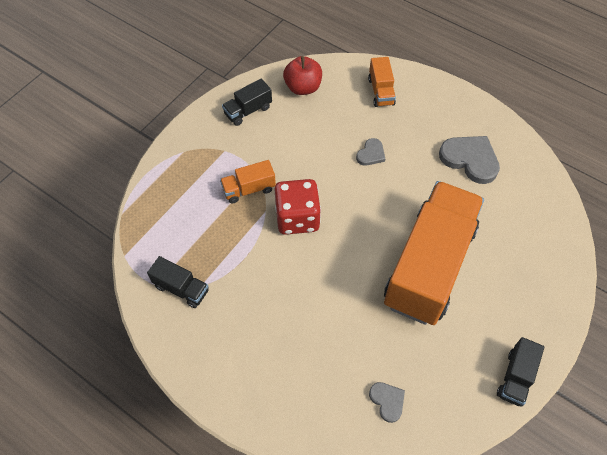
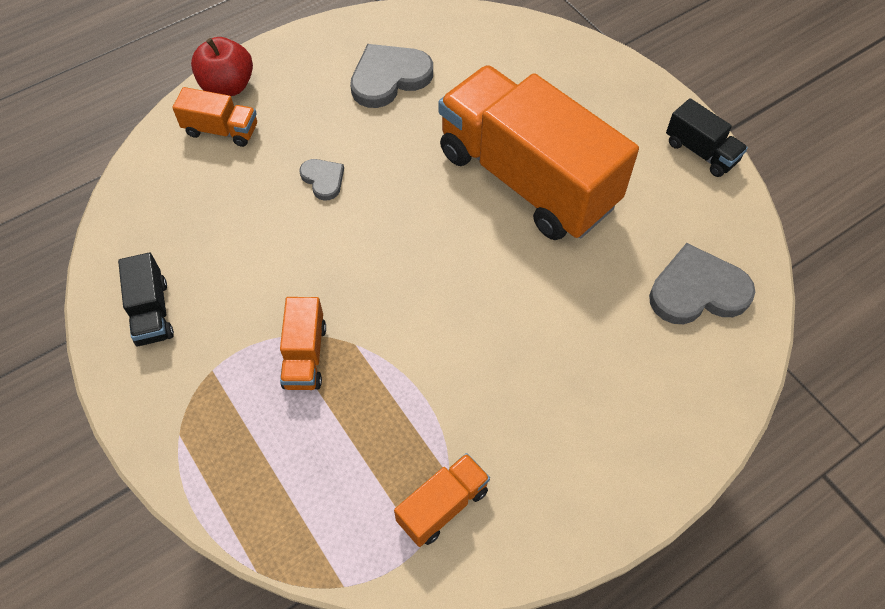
camera: 70 degrees left, 0 degrees up
black truck [147,256,209,308] -> orange truck [394,453,490,547]
red dice [275,179,321,235] -> none
red apple [283,56,322,95] -> red apple moved to [191,37,253,96]
grey heart [369,382,405,423] -> grey heart [649,243,755,324], size x1.85

